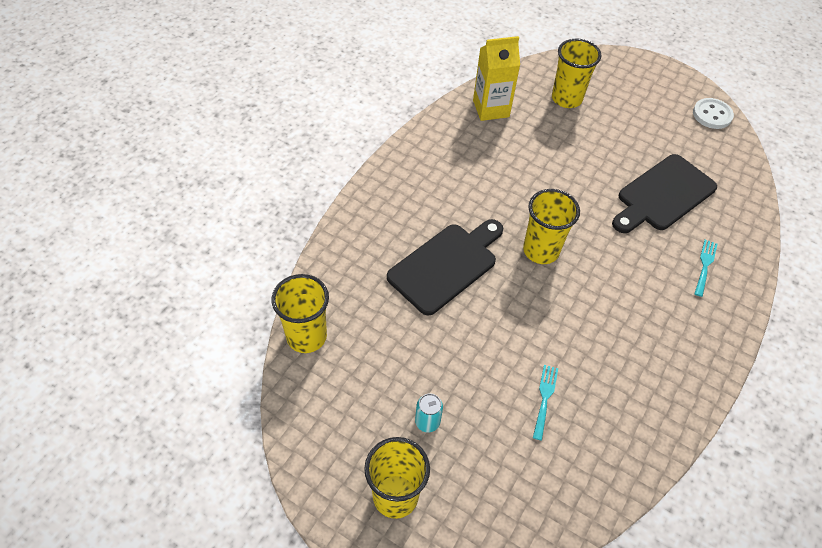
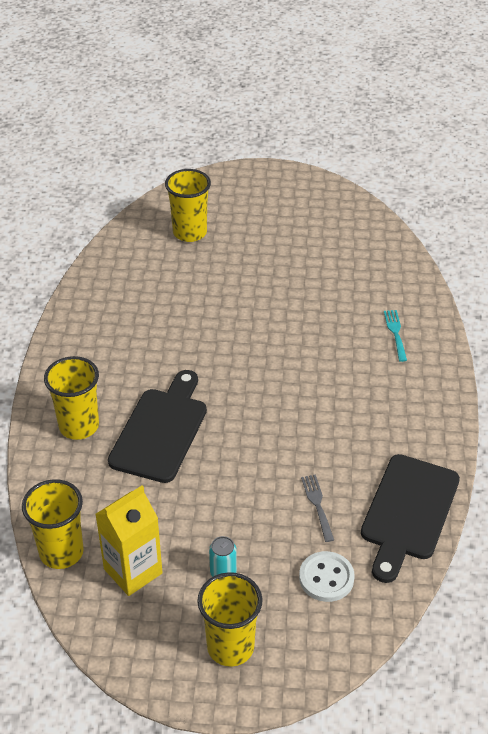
camera: 25 degrees left, 10 degrees down
yellow carton [473,36,520,121] -> yellow carton moved to [95,486,163,596]
yellow cup [523,189,580,264] -> yellow cup moved to [44,356,99,440]
turquoise fork [533,365,558,440] -> grey fork [301,475,334,542]
black cutting board [612,154,717,233] -> black cutting board moved to [361,454,460,583]
white button [693,98,734,129] -> white button moved to [299,551,355,602]

